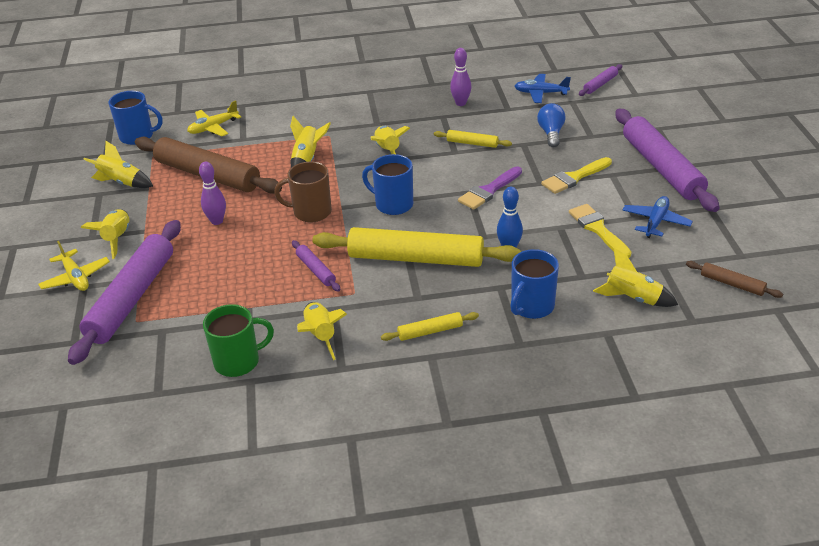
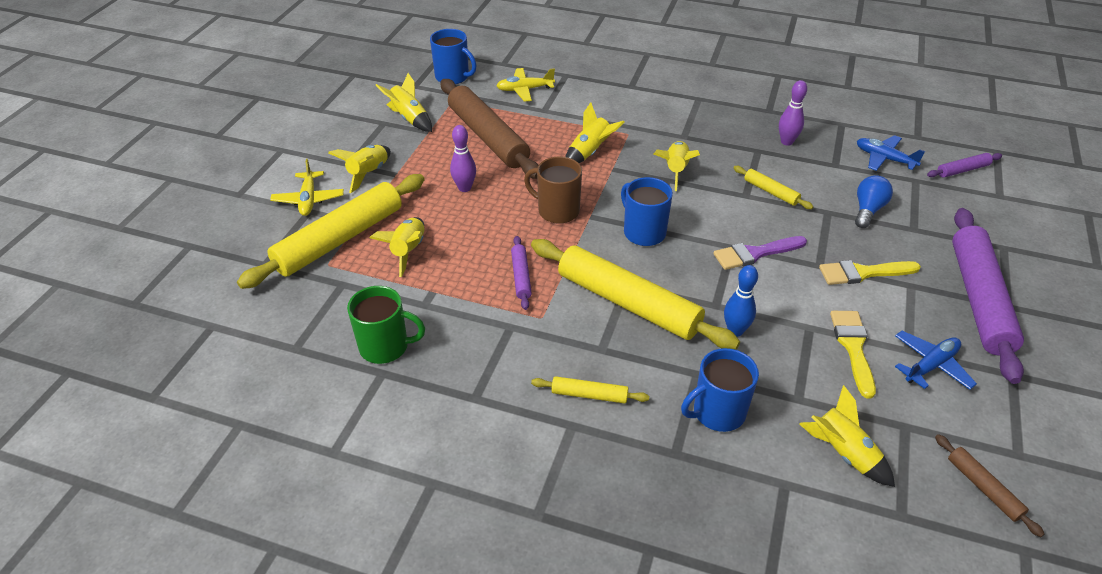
camera: 25 degrees right, 5 degrees up
purple rolling pin [68,220,181,365] -> yellow rolling pin [237,174,425,289]
yellow rocket [297,302,347,360] -> yellow rocket moved to [370,217,425,277]

